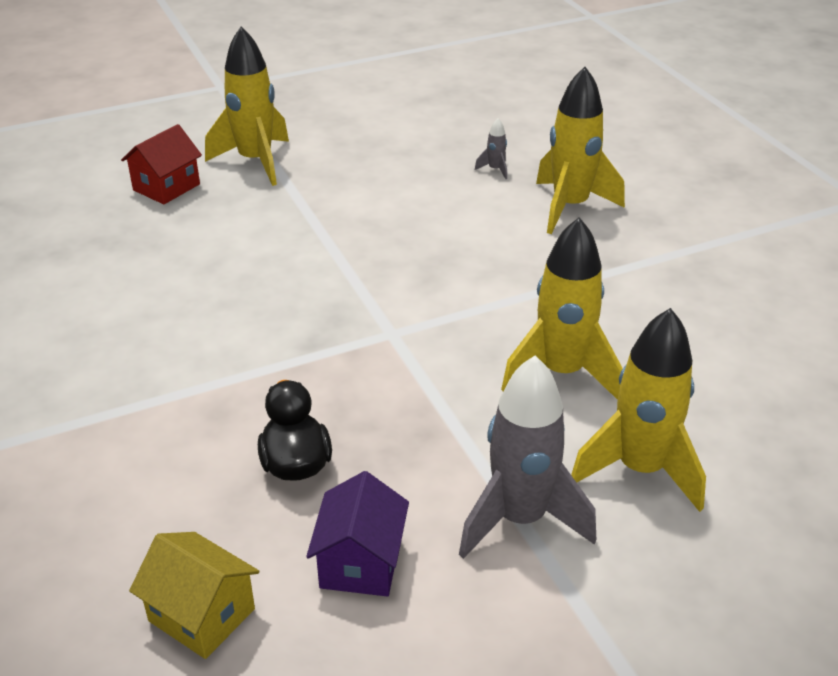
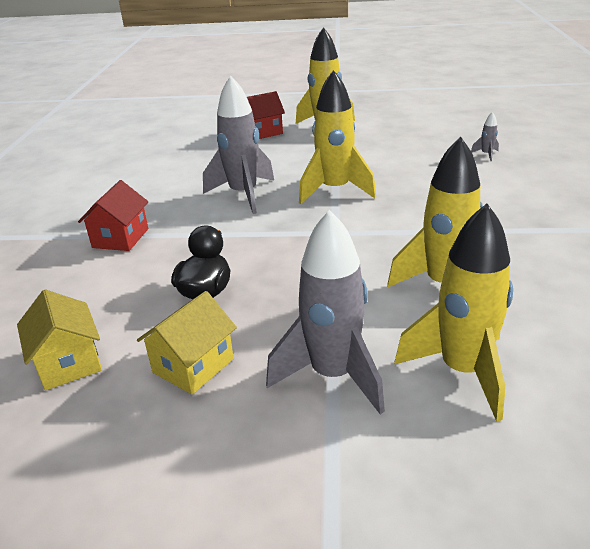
camera: 30 degrees right, 5 degrees down
purple house [306,471,409,596] -> yellow house [137,291,237,395]
yellow rocket [536,67,625,234] -> yellow rocket moved to [299,70,376,204]
none -> red house [78,180,148,251]
none -> grey rocket [203,75,274,214]

